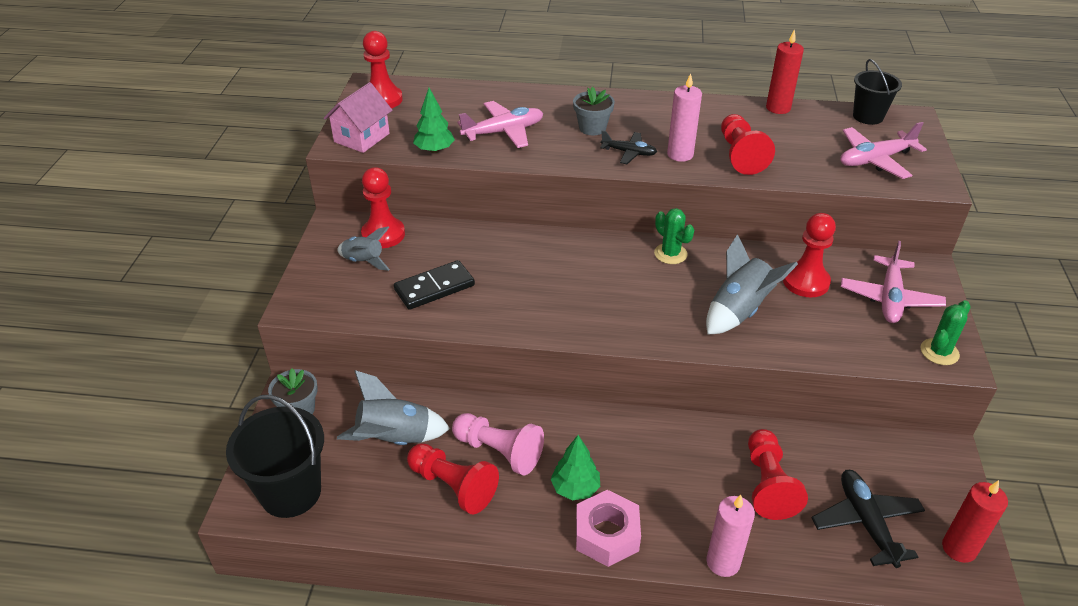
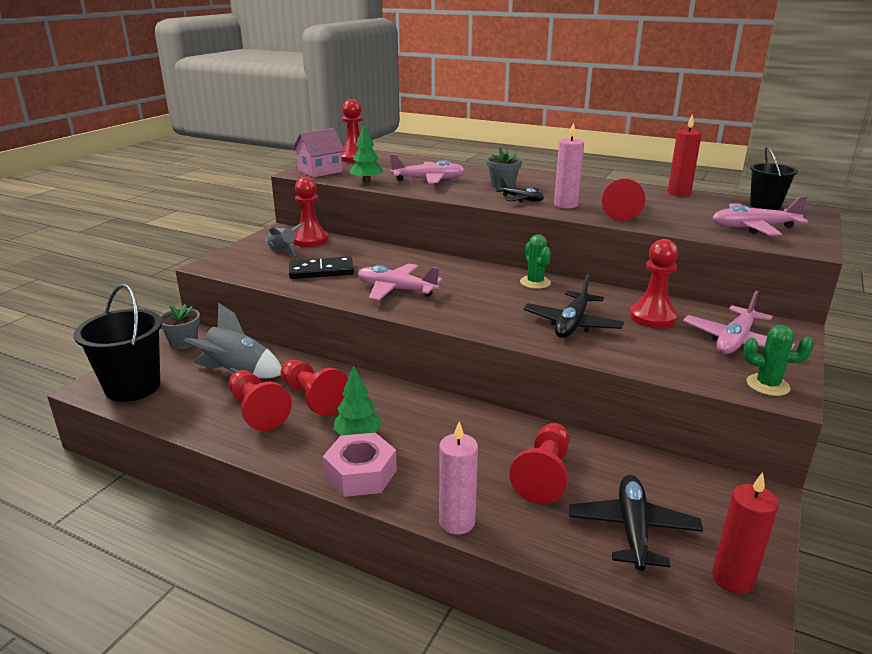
camera: 20 degrees right, 15 degrees down
pink pawn [452,413,544,476] -> red pawn [280,360,348,416]
grey rocket [706,234,798,335] -> black plane [523,274,624,338]
green cactus [921,300,971,365] -> green cactus turned 45 degrees clockwise [743,325,814,396]
none -> pink plane [358,264,442,300]

